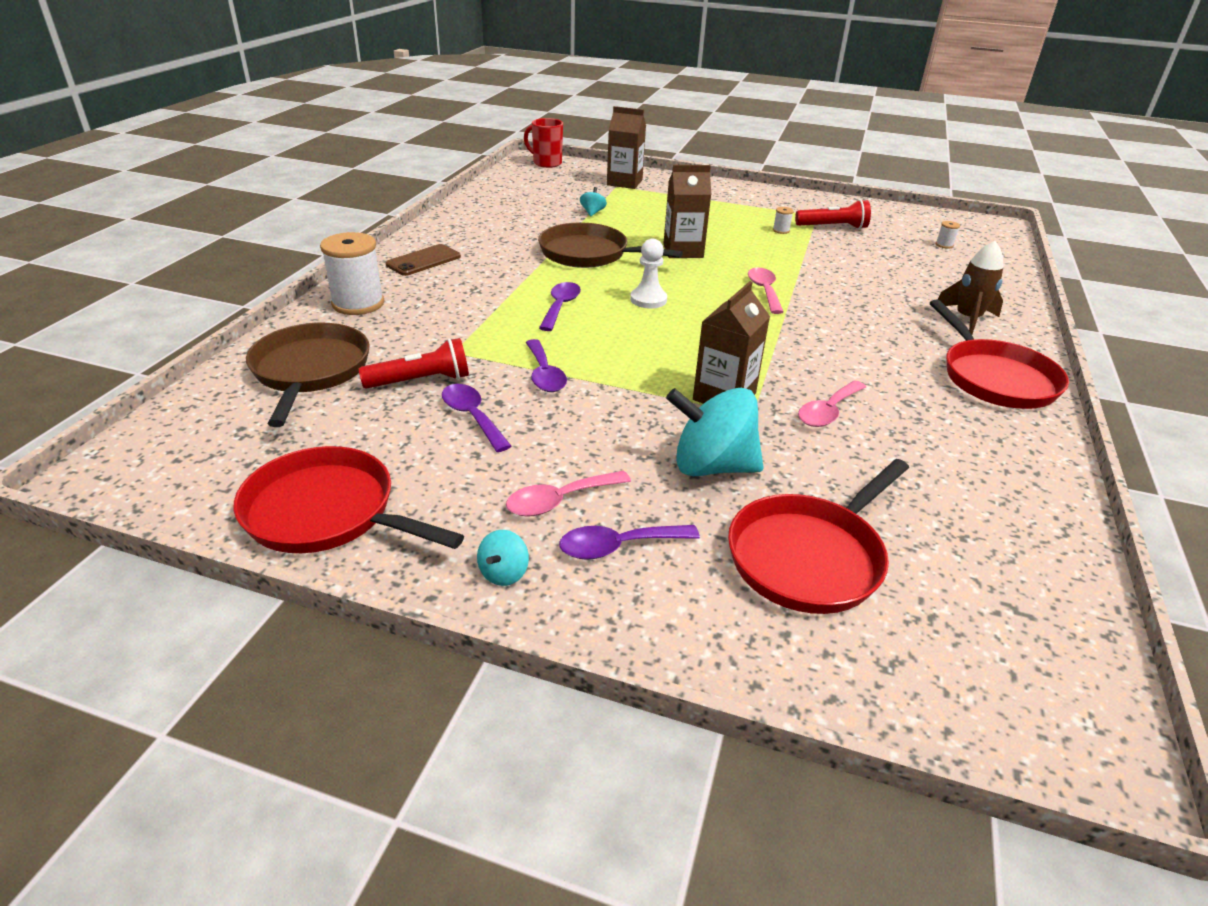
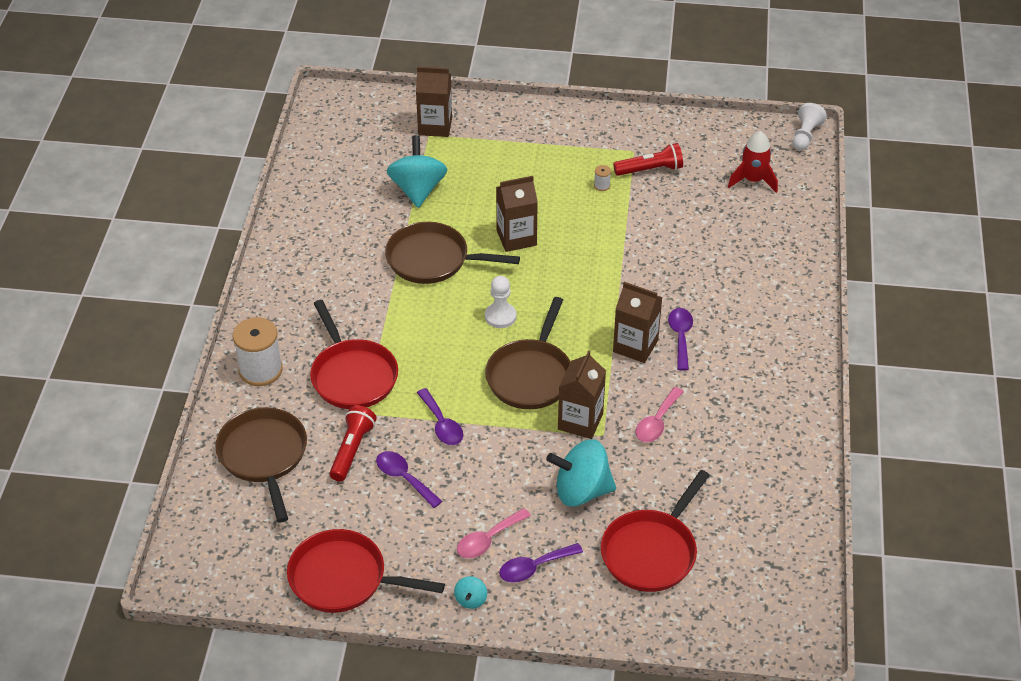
camera: 10 degrees left, 10 degrees up
red flashlight [359,338,469,389] -> red flashlight turned 45 degrees counterclockwise [330,405,377,482]
brown phone [386,244,461,276] -> none
red mug [524,118,563,168] -> none
purple spoon [539,282,581,331] -> purple spoon moved to [668,308,693,371]
turquoise spinning top [580,187,607,216] -> turquoise spinning top [387,135,448,208], size x2.24
pink spoon [748,267,783,314] -> none
red pan [930,299,1069,409] -> red pan moved to [310,300,398,409]
white spool [936,221,960,249] -> red rocket [728,131,778,193]
brown rocket [938,241,1004,335] -> none
none -> brown pan [485,297,570,409]
none -> brown carton [613,282,662,363]
none -> white pawn [792,103,827,150]

